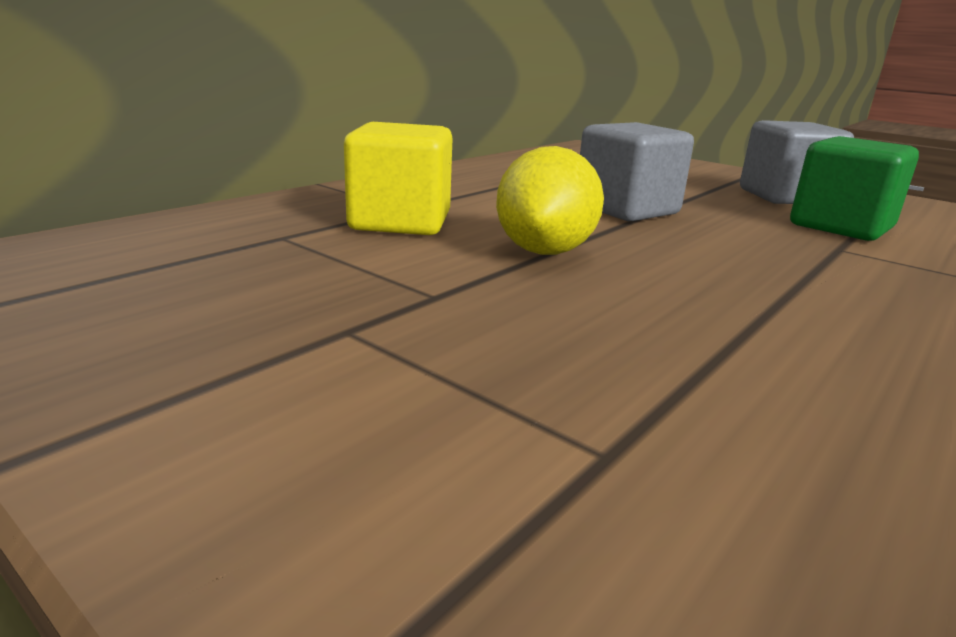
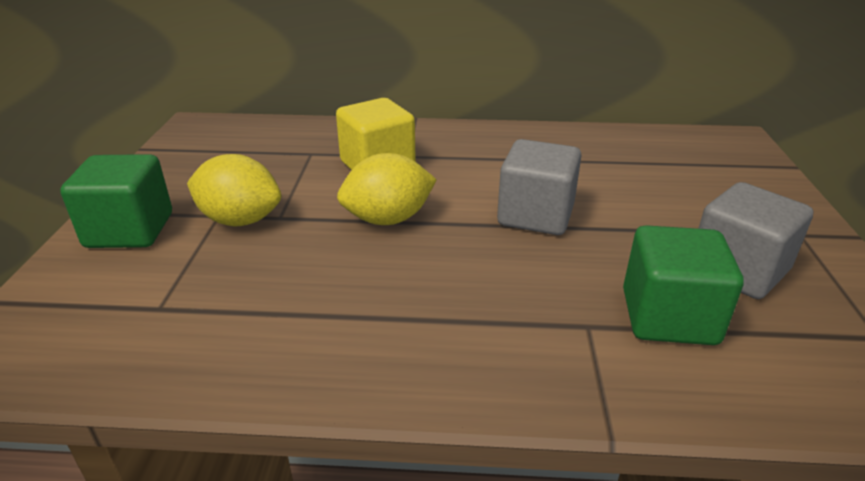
camera: 55 degrees right, 10 degrees up
none -> green cube [60,154,172,248]
none -> yellow lemon [187,154,281,227]

